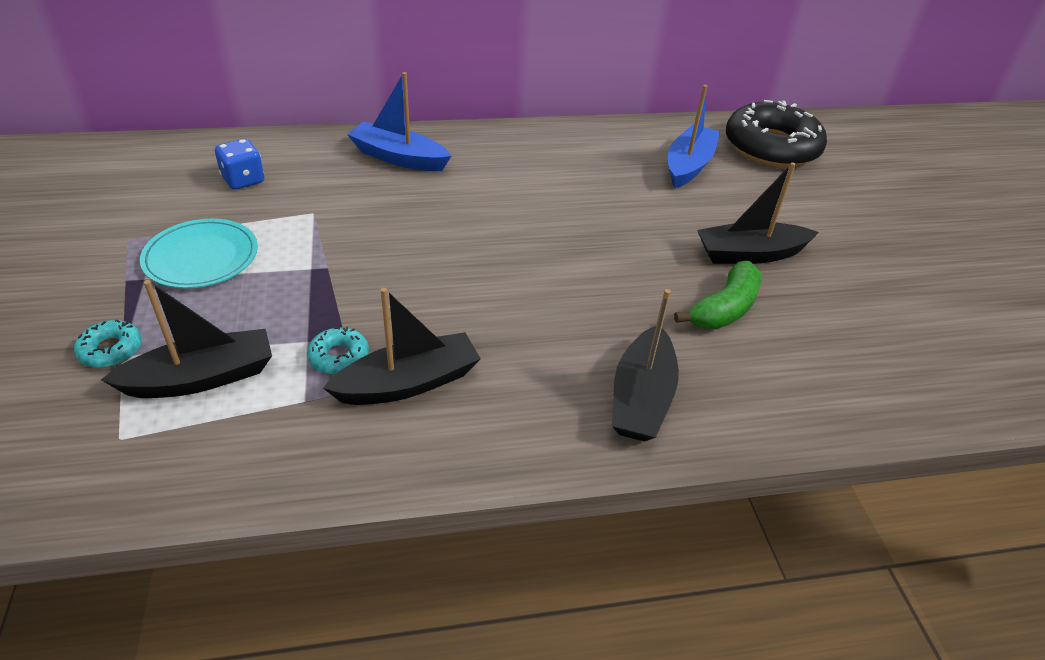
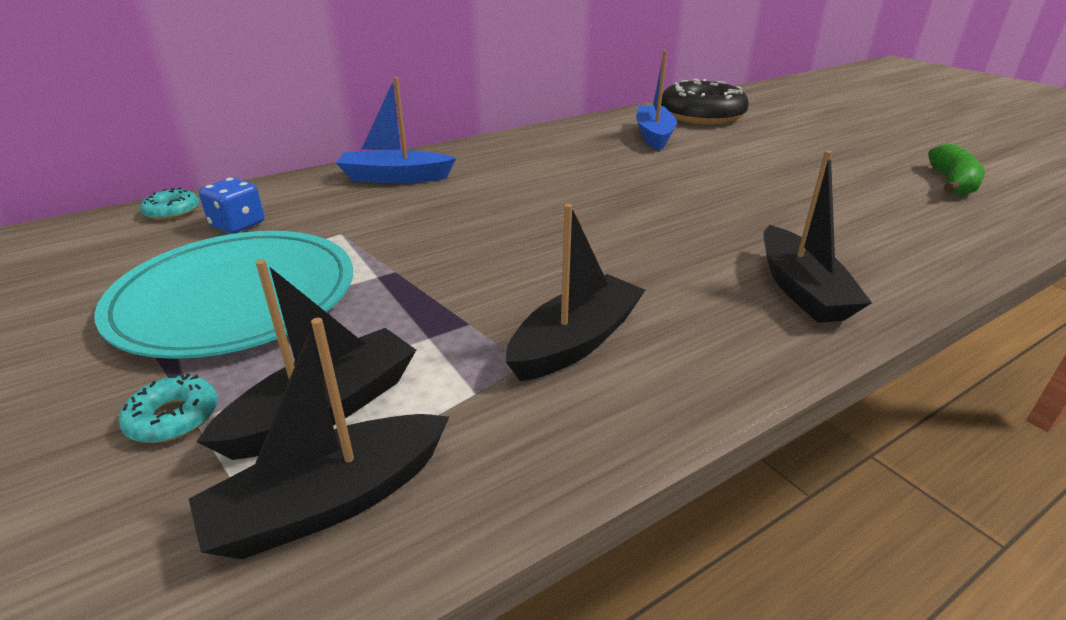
camera: 20 degrees left, 10 degrees down
turquoise plate [140,219,258,288] -> turquoise plate [95,231,353,359], size x1.68
turquoise donut [307,327,369,375] -> turquoise donut moved to [140,188,199,220]
green banana [674,261,761,329] -> green banana moved to [928,144,985,196]
black boat [697,162,819,264] -> black boat moved to [189,318,449,559]

